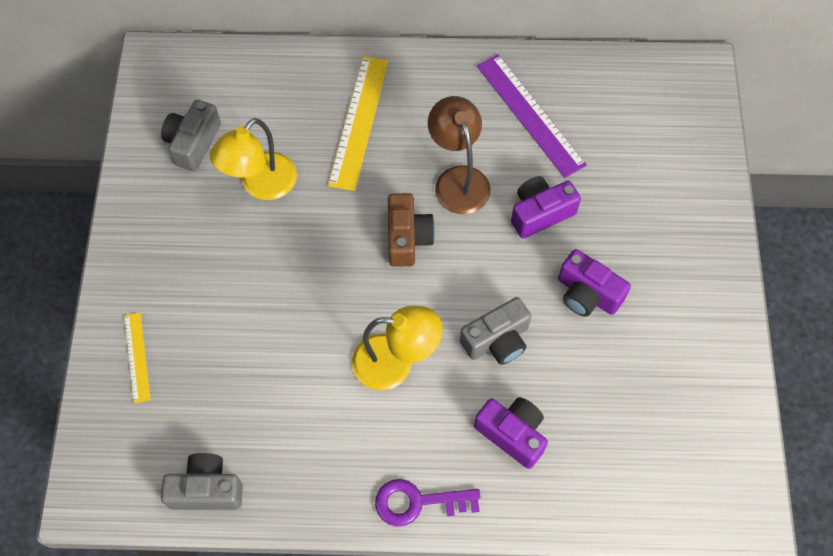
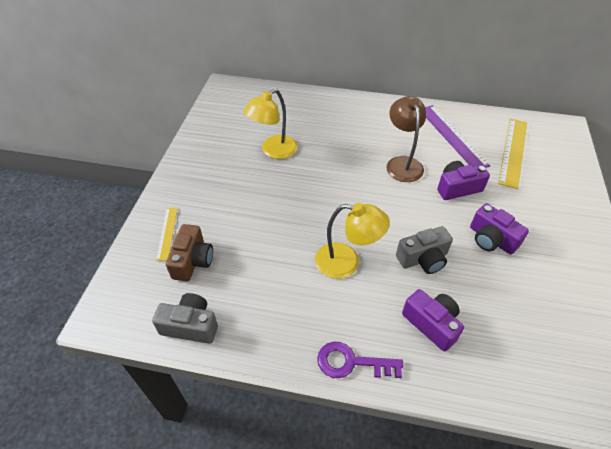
camera: 10 degrees right, 15 degrees down
grey camera [161,100,221,171] -> none
yellow ruler [328,56,389,191] -> yellow ruler moved to [498,119,527,189]
brown camera [388,193,435,267] -> brown camera moved to [166,224,213,281]

